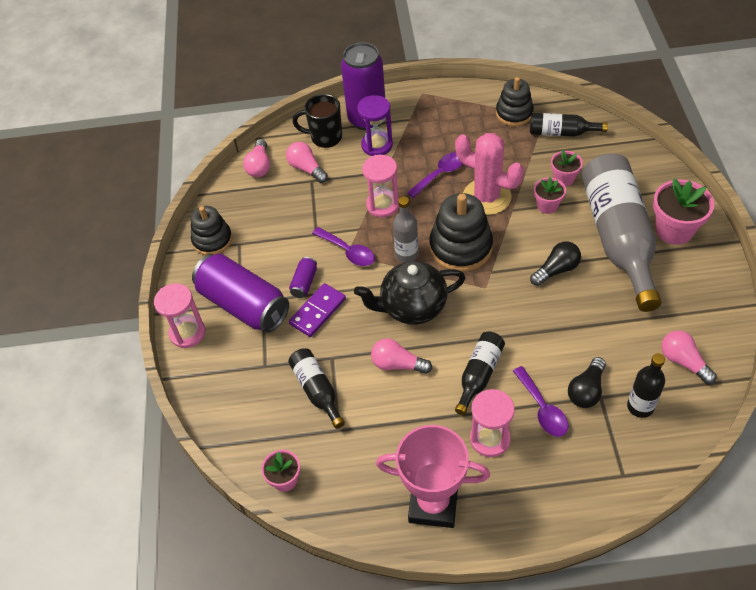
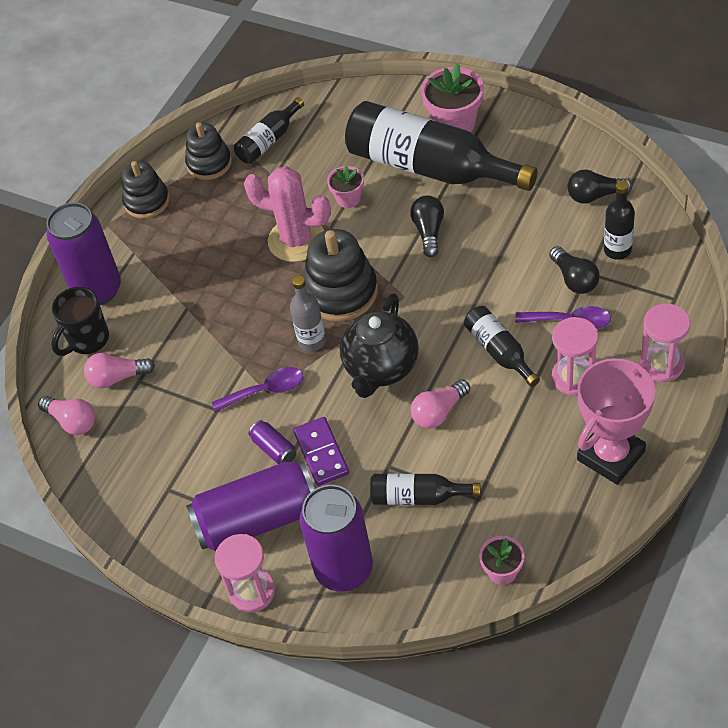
camera: 55 degrees left, 0 degrees up
black stacking toy [191,206,232,255] -> black stacking toy moved to [122,161,169,219]
purple hourglass [357,95,393,156] -> none
pink hourglass [362,155,399,217] -> pink hourglass moved to [640,303,690,382]
purple spoon [407,152,463,198] -> none
pink cactus [455,133,524,215] -> pink cactus turned 45 degrees clockwise [244,166,331,262]
pink flower pot [551,150,583,186] -> none
grey bottle [582,153,662,312] -> black bottle [345,101,538,191]
pink light bulb [661,330,717,384] -> black light bulb [567,170,633,203]
none -> purple can [300,485,373,592]

